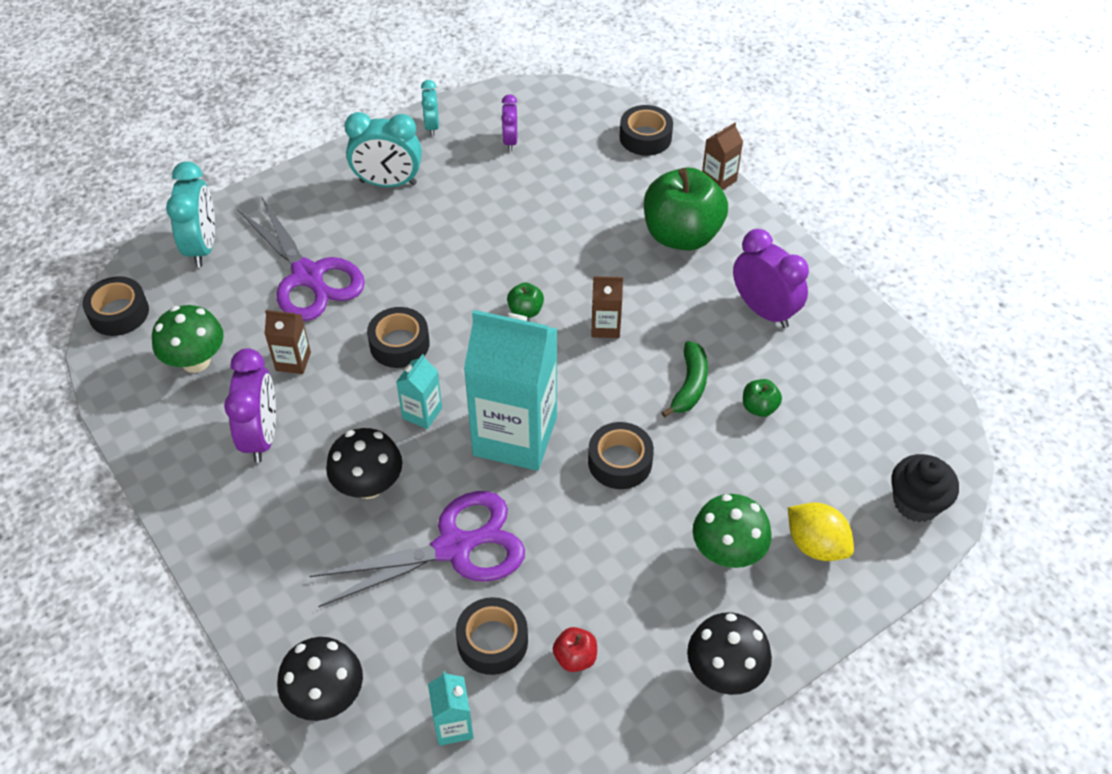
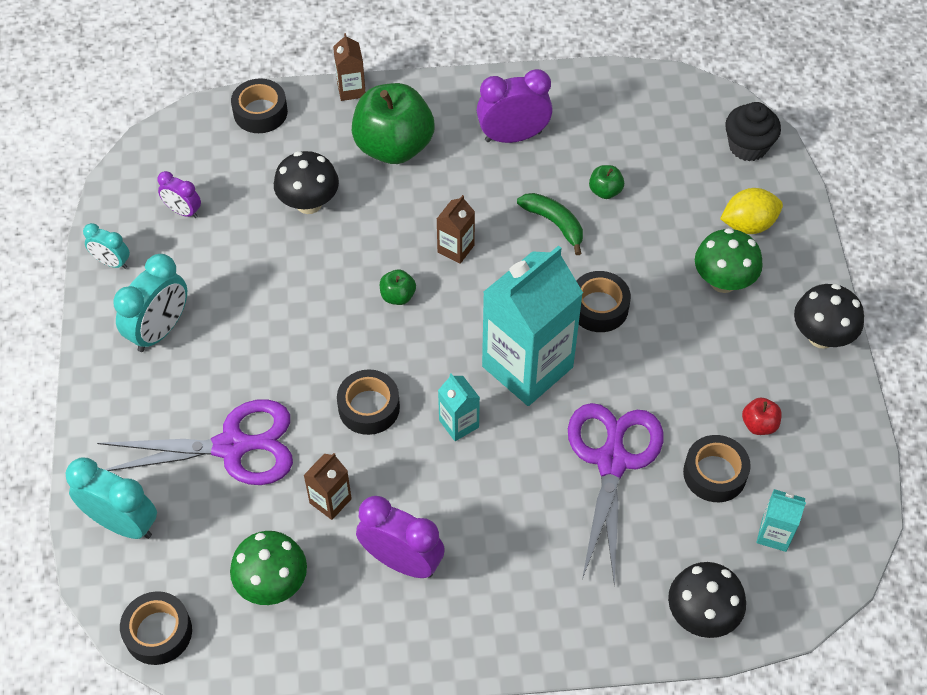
camera: 60 degrees left, 5 degrees up
black mushroom [326,428,402,499] -> black mushroom moved to [274,151,339,214]

